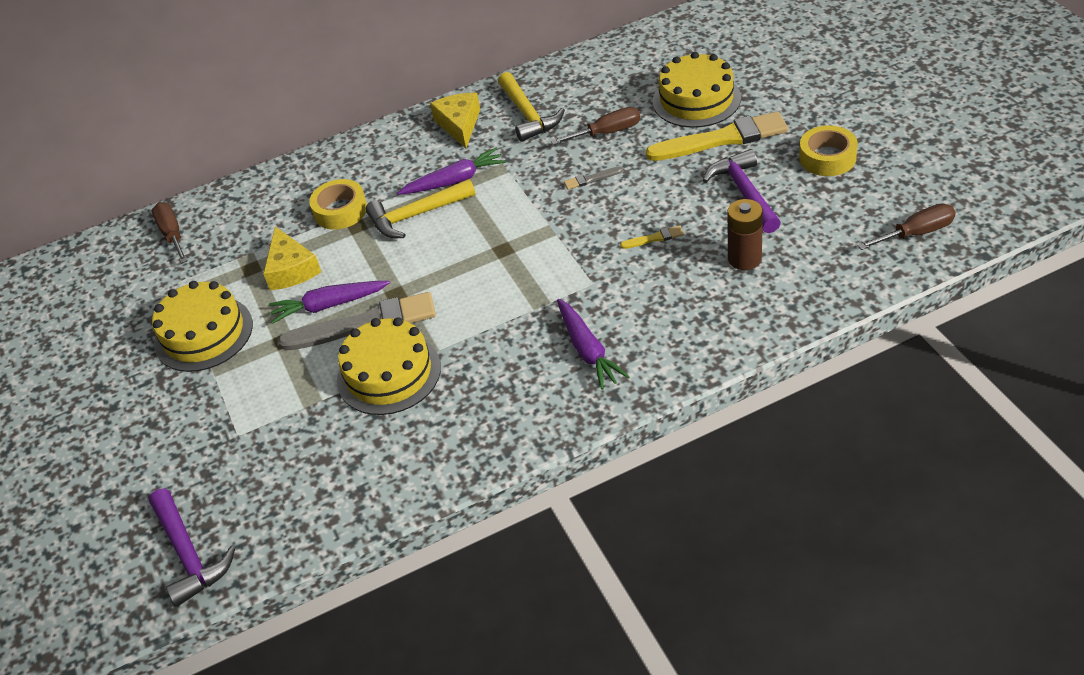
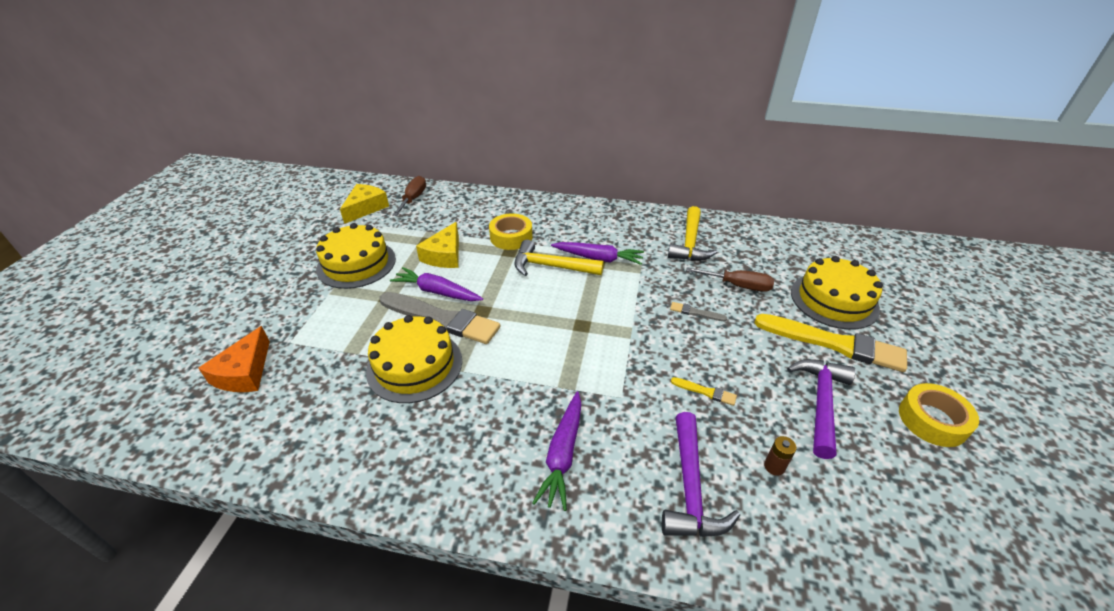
camera: 30 degrees right, 5 degrees down
purple hammer [149,488,235,607] -> purple hammer moved to [662,412,740,537]
yellow cheese [430,93,480,148] -> yellow cheese moved to [340,184,389,224]
brown battery [727,199,763,270] -> brown battery [764,436,797,476], size x0.54
brown screwdriver [857,203,956,250] -> none
none -> orange cheese [198,326,270,392]

